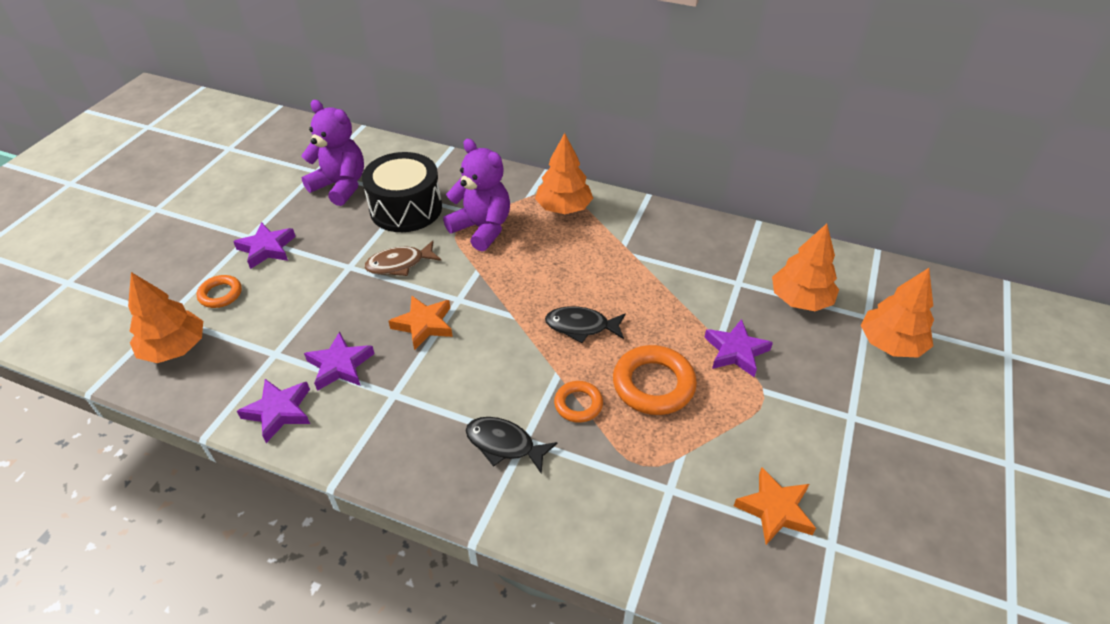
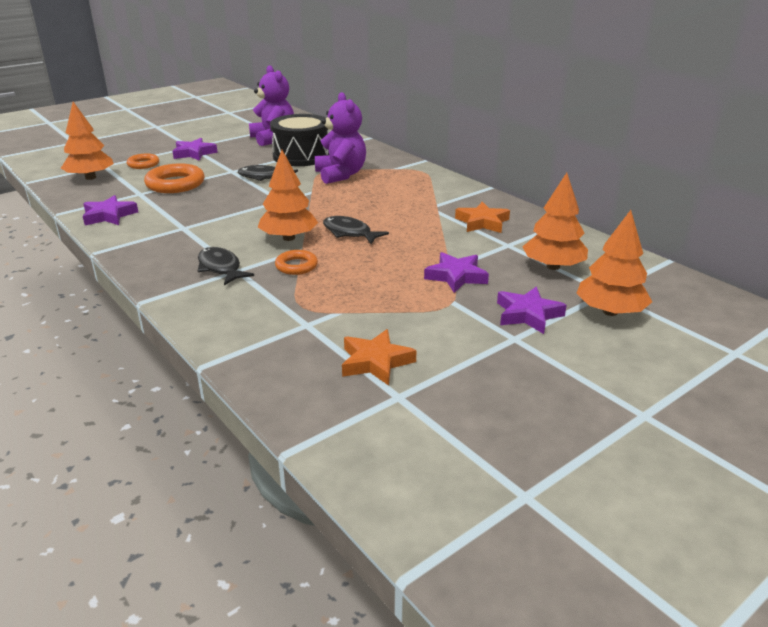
camera: 30 degrees right, 15 degrees down
purple star [304,331,375,391] -> purple star moved to [497,287,567,334]
brown fish [364,241,441,276] -> black fish [238,165,298,181]
orange star [388,295,453,351] -> orange star moved to [455,202,510,233]
orange tree [535,133,593,214] -> orange tree moved to [258,150,318,241]
orange ring [613,345,697,415] -> orange ring moved to [144,163,204,193]

